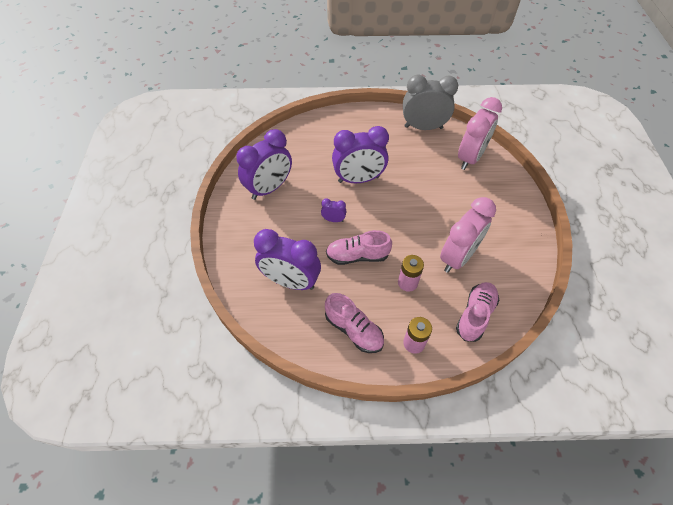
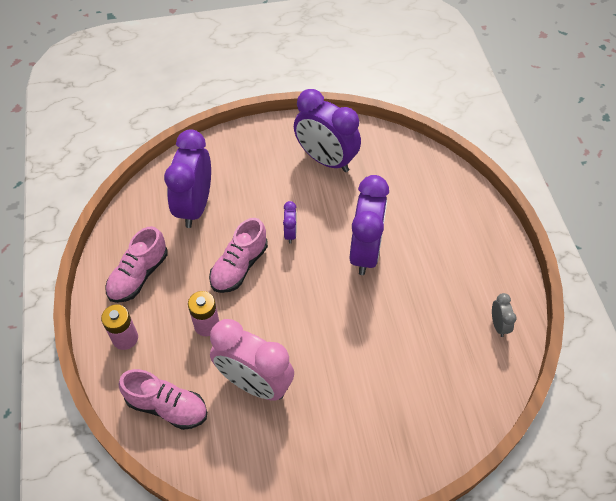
camera: 80 degrees right, 0 degrees up
pink shoe [326,230,392,265] -> pink shoe turned 135 degrees counterclockwise [209,218,268,293]
purple clock [332,126,389,183] -> purple clock turned 150 degrees counterclockwise [350,175,389,275]
grey clock [403,75,458,130] -> grey clock [492,293,517,337], size x0.44
pink clock [458,97,502,170] -> none

